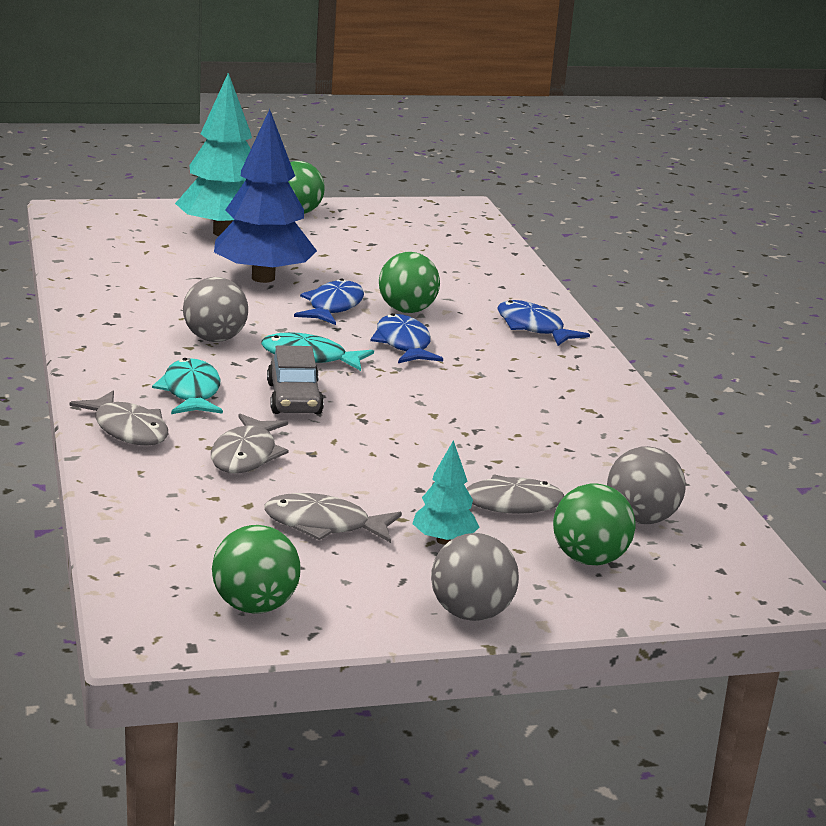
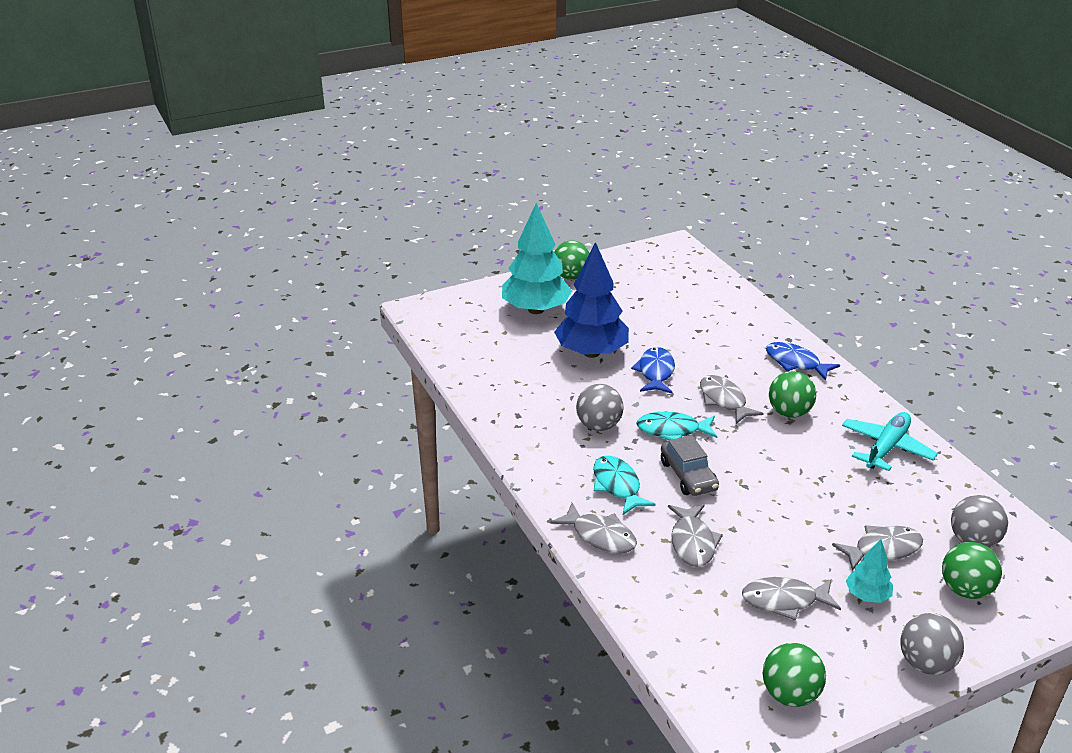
camera: 10 degrees left, 10 degrees up
blue fish [370,313,443,363] -> grey fish [700,375,764,424]
green ball [379,252,440,313] -> green ball moved to [769,371,816,418]
none -> turquoise plane [842,412,938,471]

